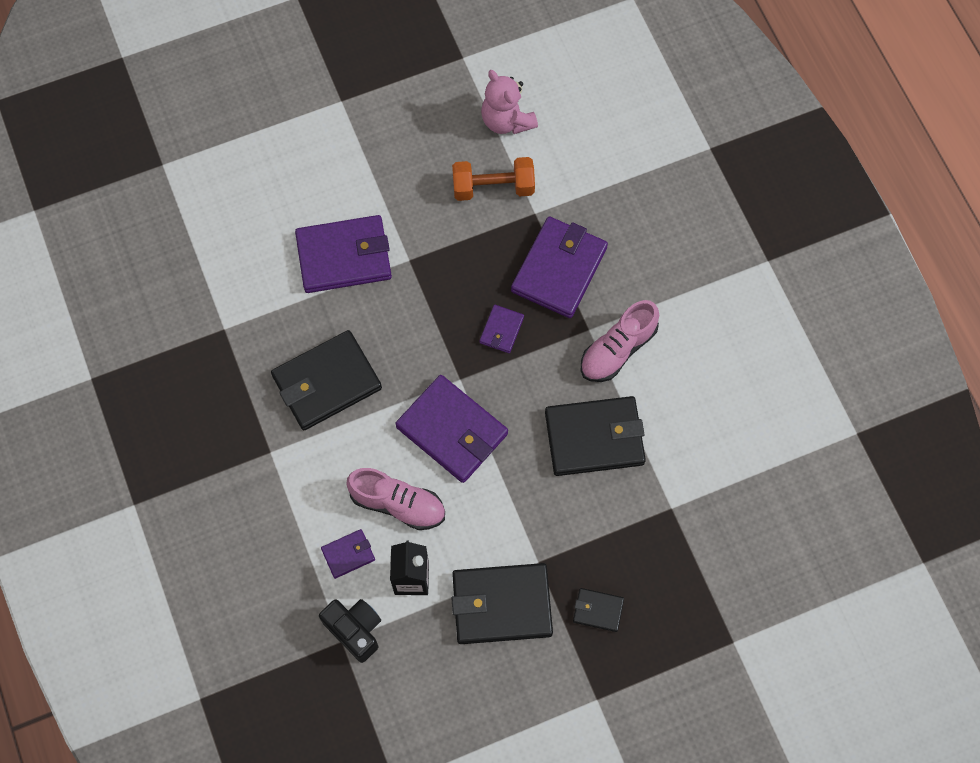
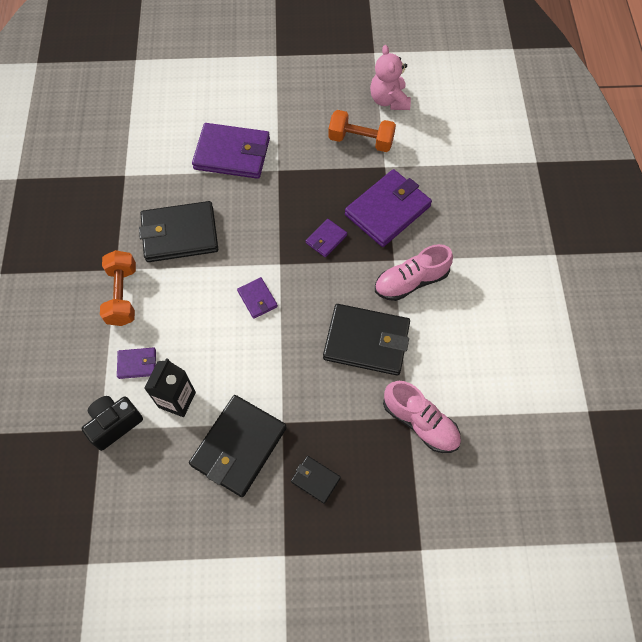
camera: 20 degrees right, 5 degrees down
black camera [319,599,381,663] -> black camera turned 105 degrees counterclockwise [82,396,143,451]
pink shoe [346,468,445,530] -> pink shoe moved to [383,381,461,453]
purple wallet [395,375,508,483] -> purple wallet [237,277,278,319], size x0.48
black wallet [451,563,553,644] -> black wallet turned 75 degrees counterclockwise [189,395,287,497]
none -> orange dumbbell [100,250,136,326]

